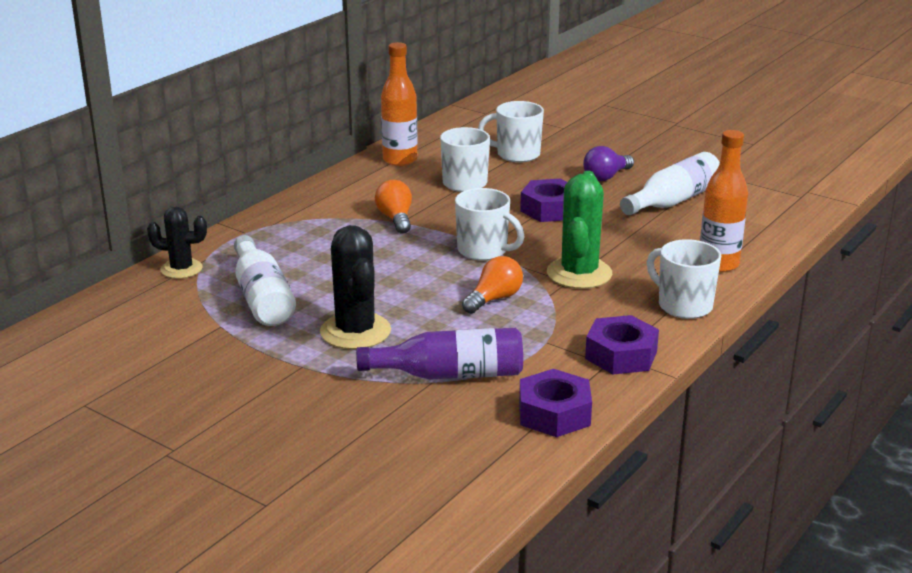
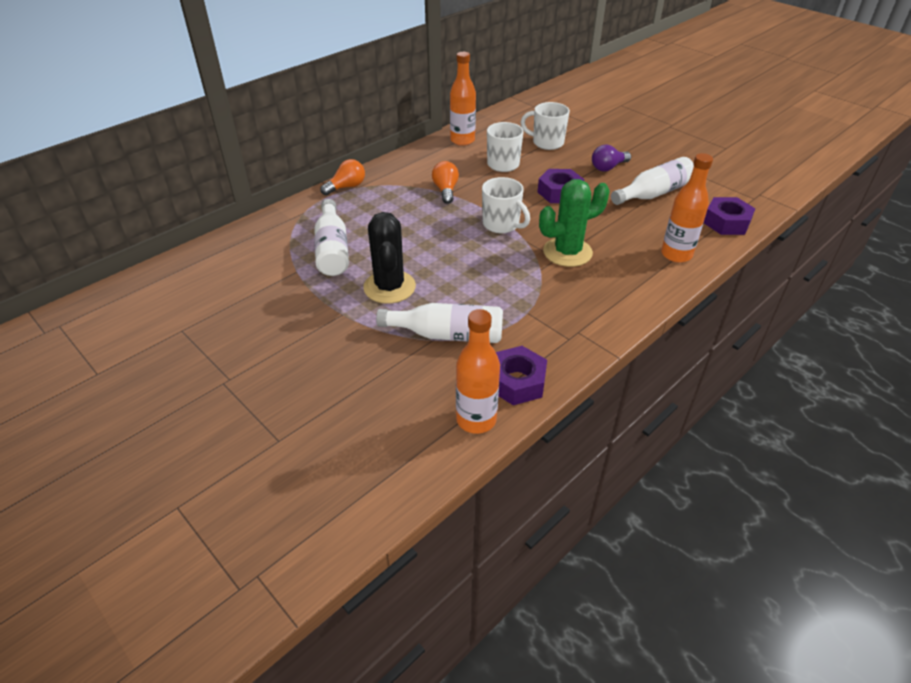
camera: 10 degrees right, 15 degrees up
black cactus [147,207,207,279] -> none
purple bottle [356,328,523,380] -> white bottle [376,303,503,343]
orange light bulb [462,256,523,314] -> orange light bulb moved to [320,159,365,195]
green cactus [547,171,612,289] -> green cactus turned 45 degrees clockwise [539,179,610,267]
purple nut [585,315,659,375] -> purple nut moved to [704,197,756,235]
white mug [647,239,721,319] -> none
none -> orange bottle [456,309,500,434]

